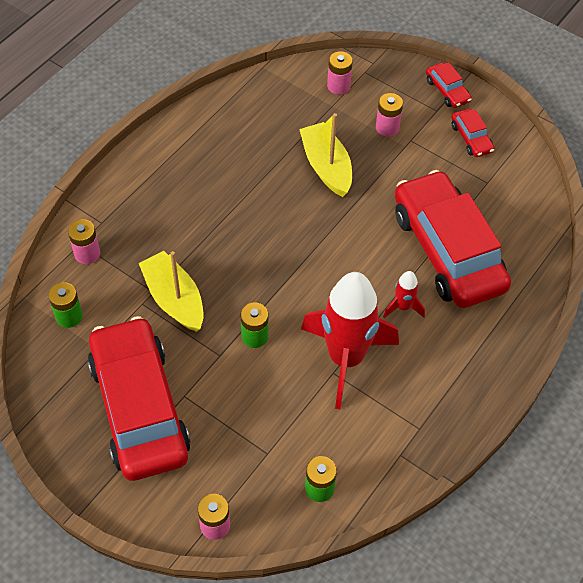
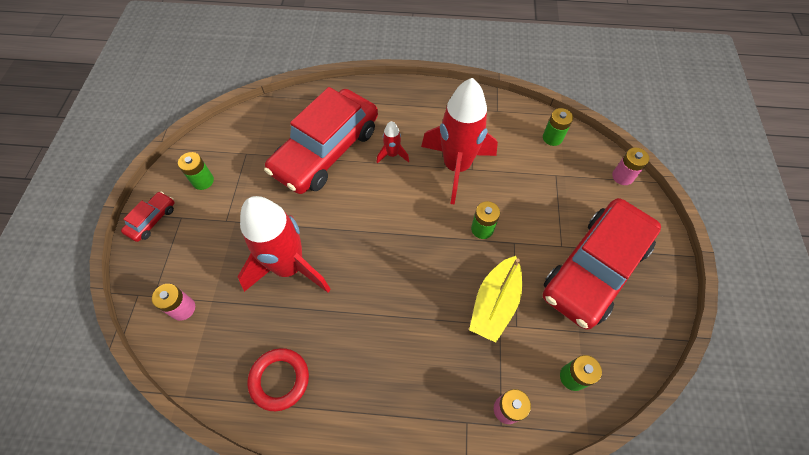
camera: 120 degrees left, 5 degrees up
yellow boat [299,113,352,197] -> red rocket [237,196,331,293]
pink battery [376,93,403,137] -> none
red car [451,109,495,157] -> green battery [178,152,214,190]
none -> red ring [248,348,309,411]

